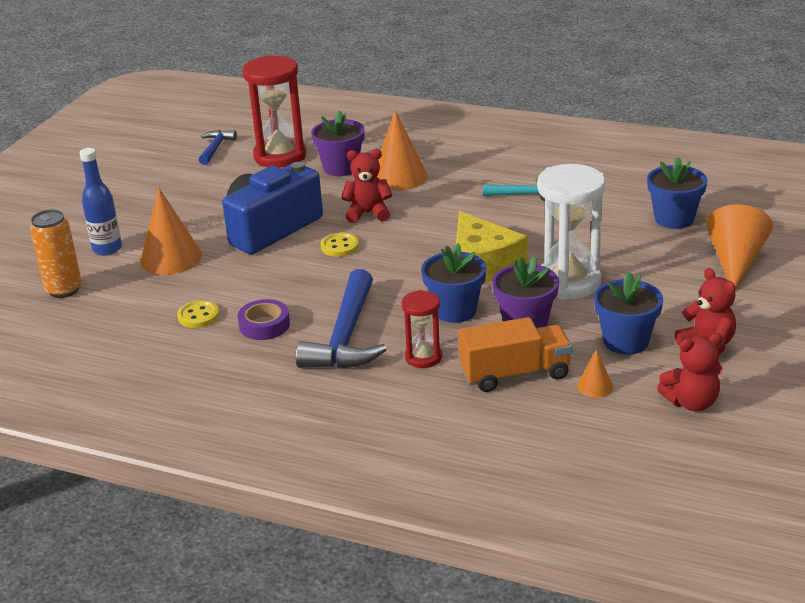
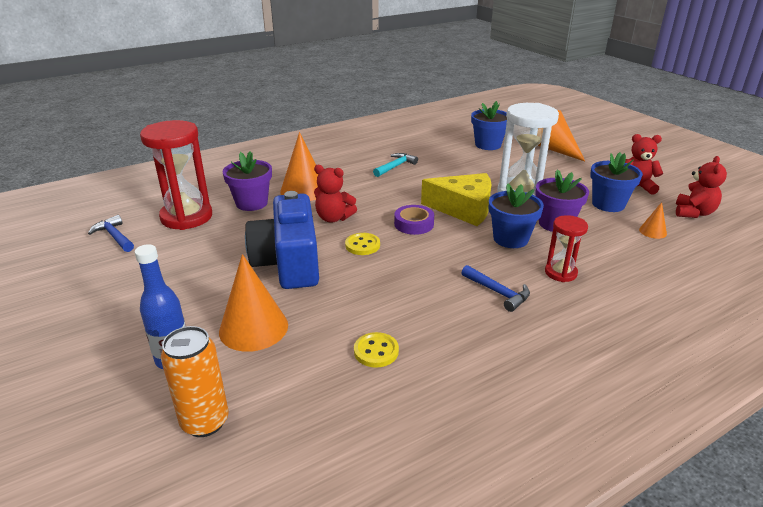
camera: 55 degrees left, 0 degrees up
purple tape [238,299,290,340] -> purple tape moved to [394,205,434,235]
blue hammer [296,269,387,369] -> blue hammer [461,265,530,312], size x0.53
red teddy bear [341,149,392,223] -> red teddy bear turned 105 degrees counterclockwise [314,165,357,223]
orange truck [459,317,572,392] -> none

